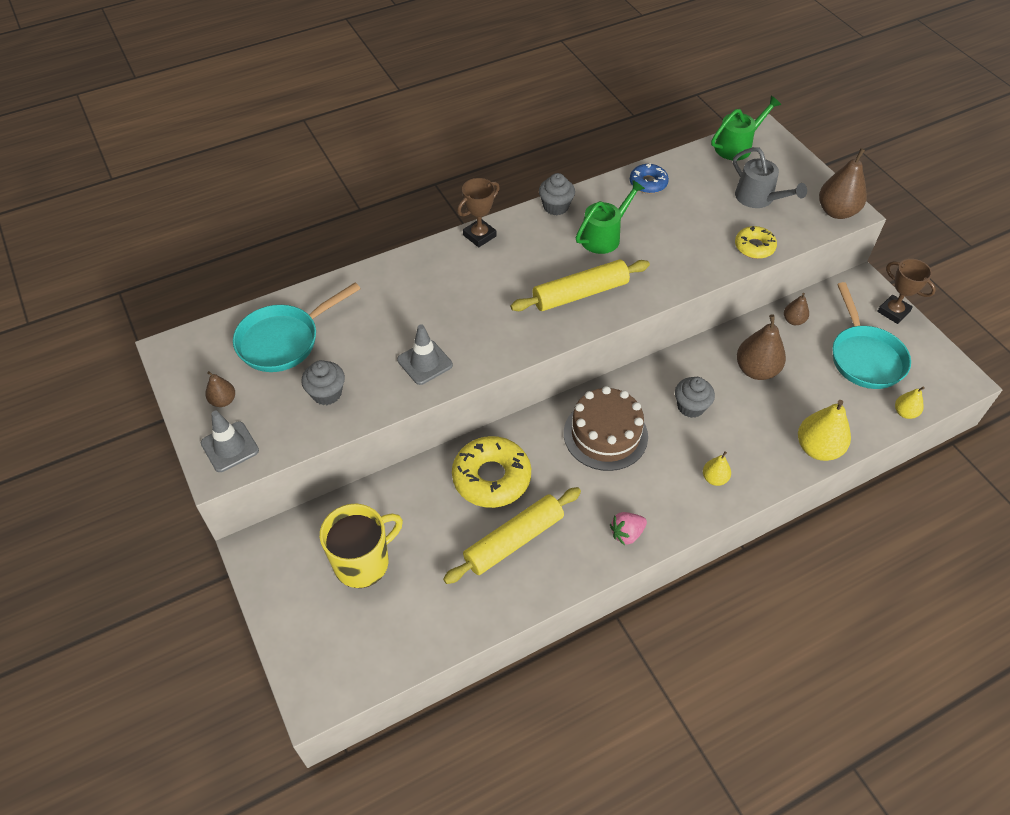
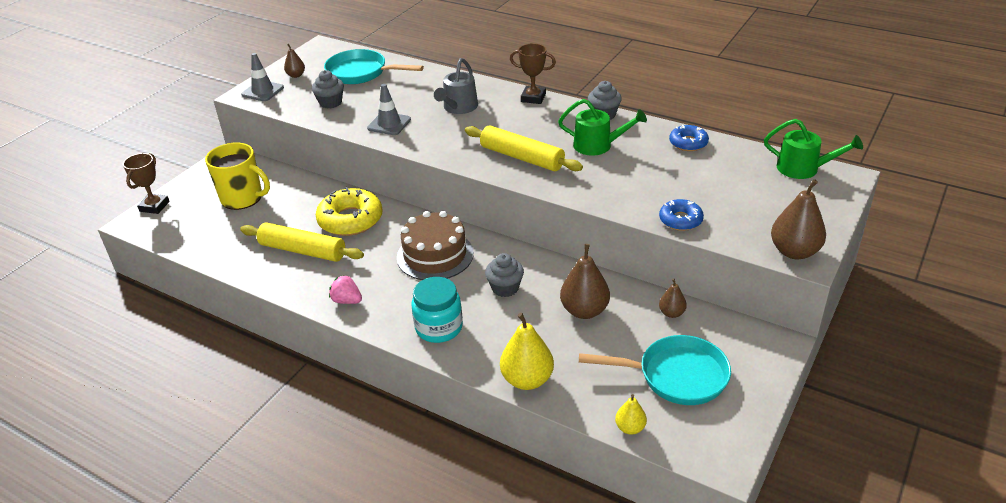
camera: 60 degrees right, 15 degrees down
yellow pear [703,451,731,486] -> turquoise jar [412,277,463,343]
grey watering can [733,147,807,208] -> grey watering can moved to [434,58,478,114]
yellow donut [735,226,777,259] -> blue donut [659,199,704,231]
turquoise pan [833,282,911,389] -> turquoise pan turned 135 degrees counterclockwise [579,335,731,405]
brown trophy [877,259,936,324] -> brown trophy moved to [123,153,170,214]

